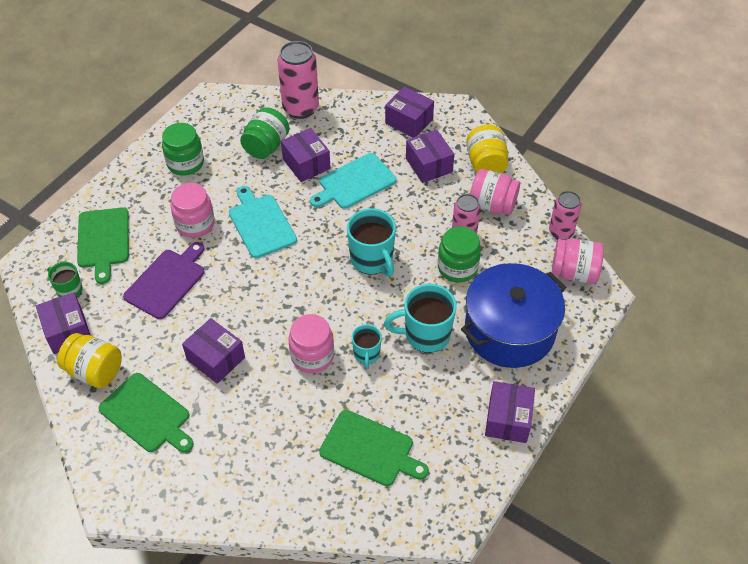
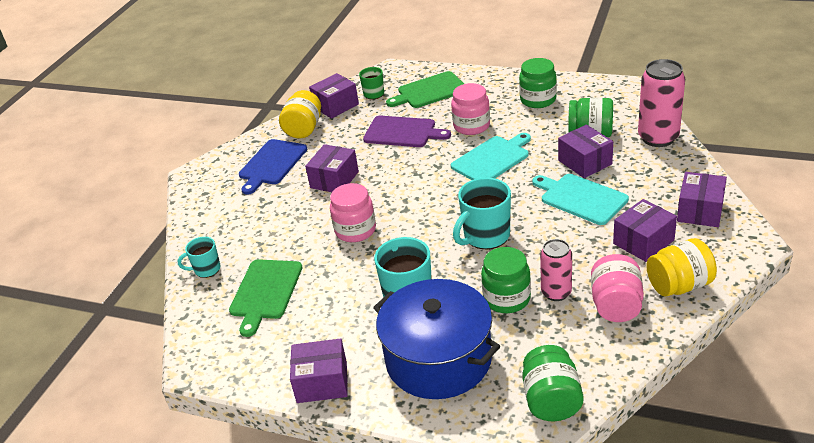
camera: 80 degrees right, 15 degrees down
green cutting board [99,373,194,453] -> blue cutting board [239,139,307,195]
purple box [281,128,331,182] -> purple box turned 75 degrees counterclockwise [558,125,613,178]
turquoise mug [352,324,382,369] -> turquoise mug moved to [178,237,220,278]
pink can [549,191,581,240] -> none
pink jar [552,238,604,284] -> green jar [522,345,584,421]

